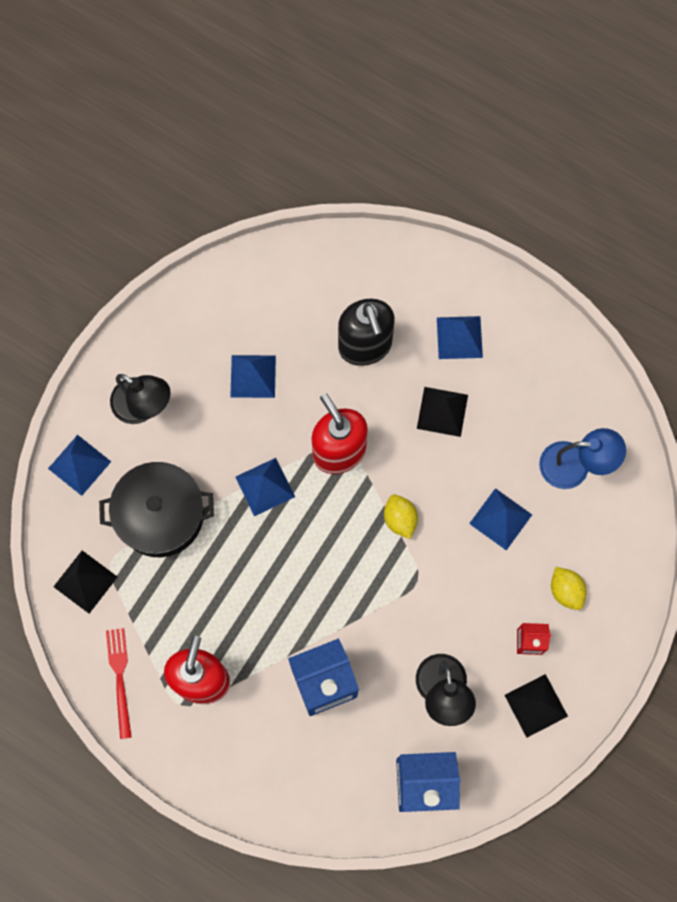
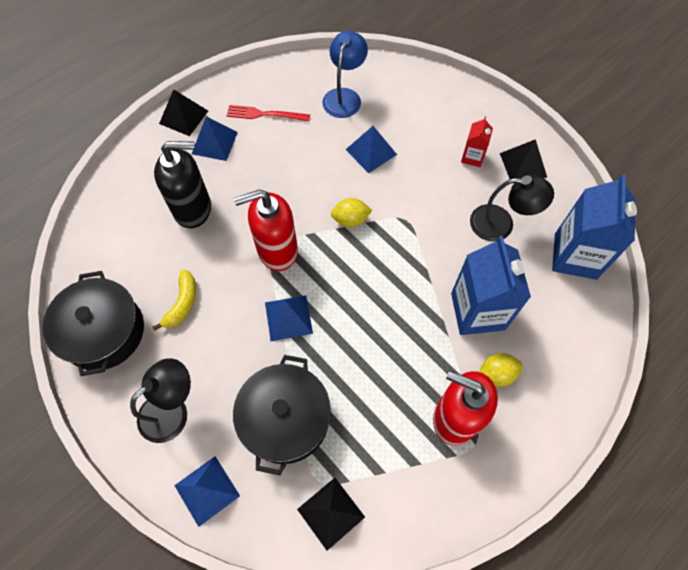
camera: 75 degrees left, 10 degrees down
red fork [106,628,132,739] -> red fork moved to [227,105,310,121]
blue pyramid [230,355,276,398] -> yellow banana [153,270,196,331]
black pyramid [417,387,468,437] -> black pyramid moved to [159,89,208,136]
yellow lemon [551,567,587,610] -> yellow lemon moved to [479,353,523,386]
none -> black pot [42,271,144,376]

